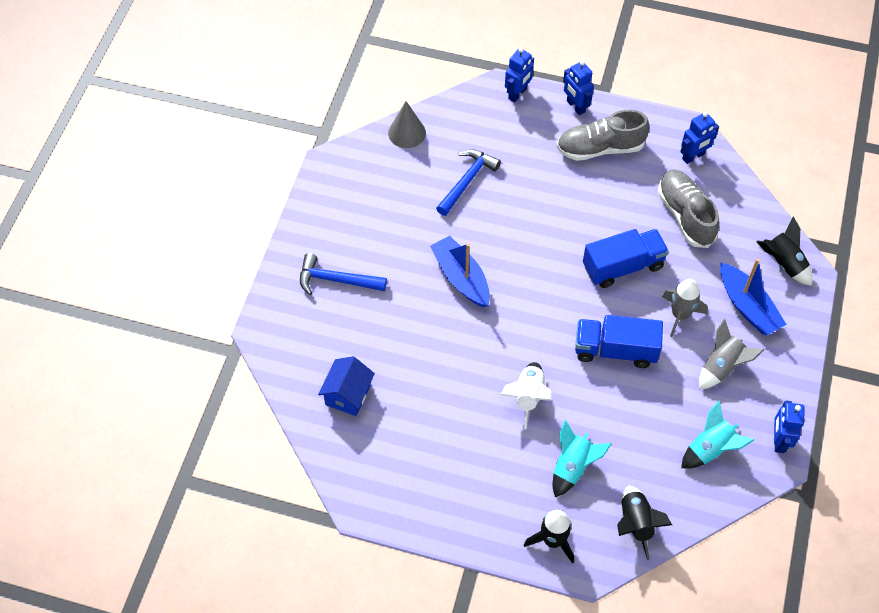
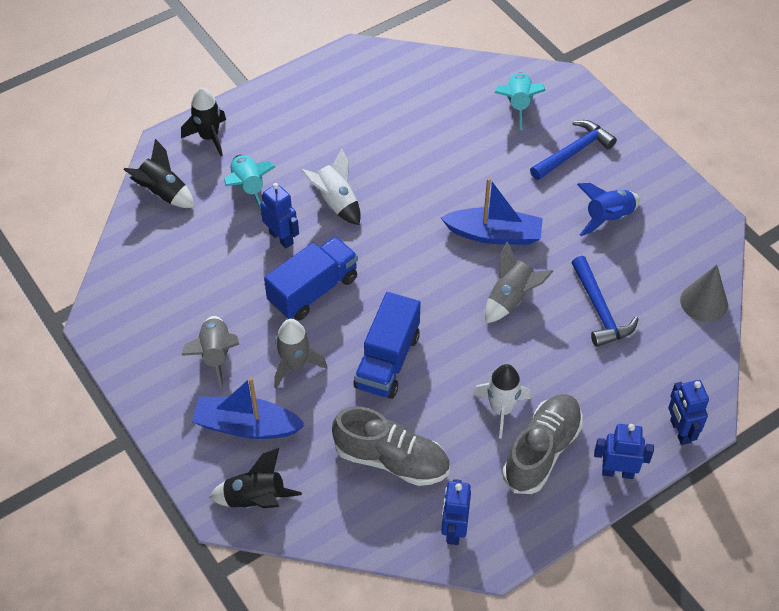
camera: 130 degrees right, 5 degrees down
blue house [318,356,375,416] -> none
turquoise rocket [681,401,754,469] -> turquoise rocket moved to [495,73,546,130]
blue robot [774,401,804,453] -> blue robot moved to [260,183,299,248]
none -> white rocket [473,364,531,439]
none -> grey rocket [485,241,553,323]
none -> blue rocket [577,183,640,236]

